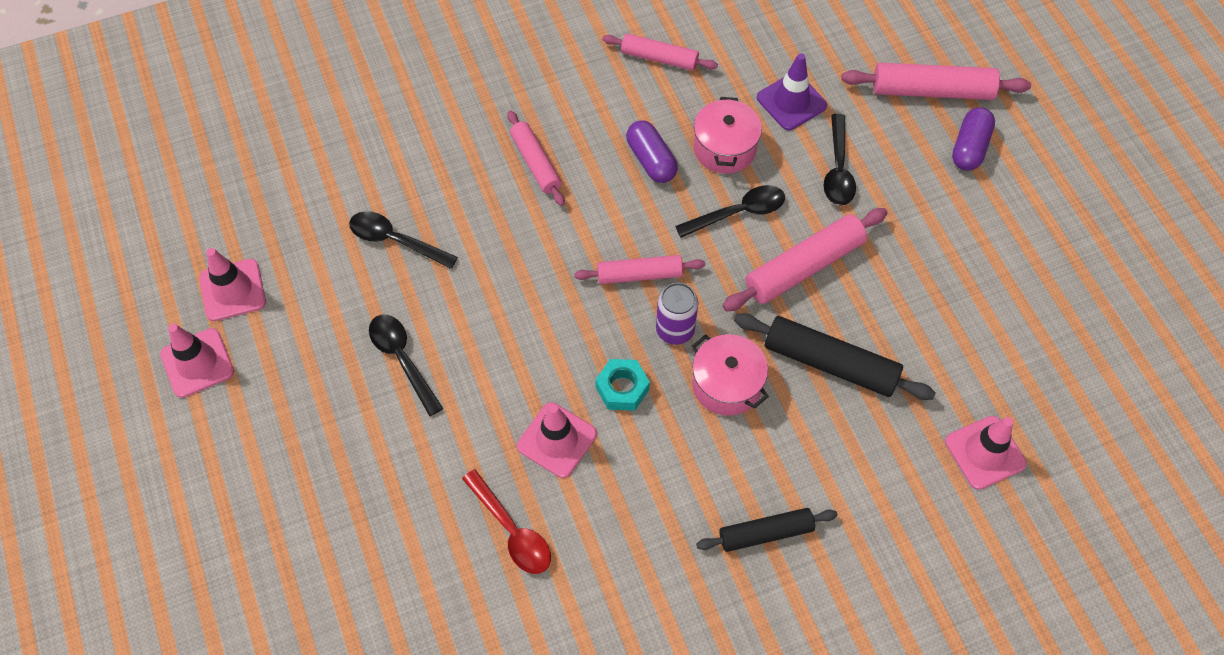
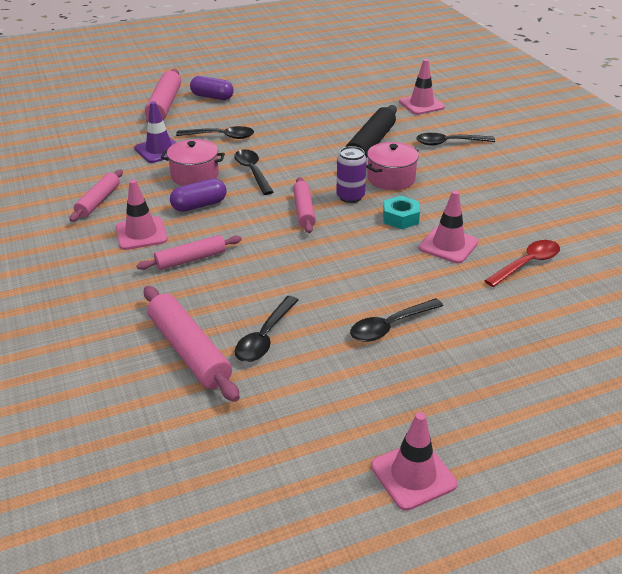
camera: 90 degrees left, 25 degrees down
pink traffic cone [199,248,266,321] -> pink traffic cone moved to [116,180,167,250]
black rolling pin [696,508,838,552] -> none
pink rolling pin [723,208,887,311] -> pink rolling pin moved to [144,286,240,402]
none -> black spoon [416,133,495,146]

